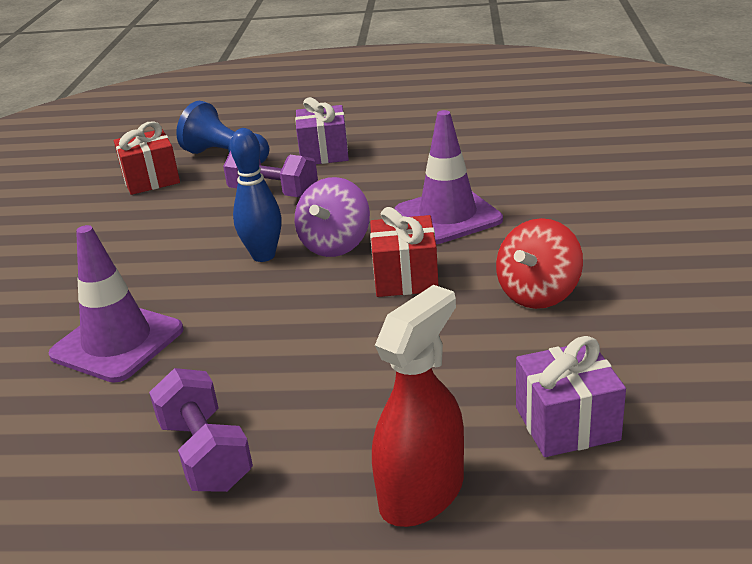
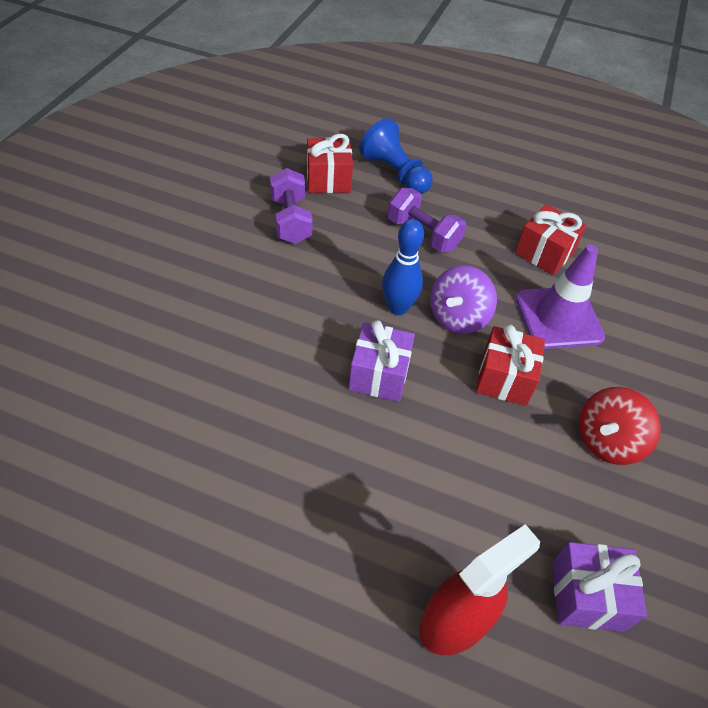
camera: 10 degrees right, 20 degrees up
purple traffic cone [48,225,184,383] -> none
purple dumbbell [149,368,253,492] -> purple dumbbell moved to [270,168,313,244]
purple gift [295,97,349,164] -> purple gift moved to [349,320,415,402]
none -> red gift [515,204,586,275]

